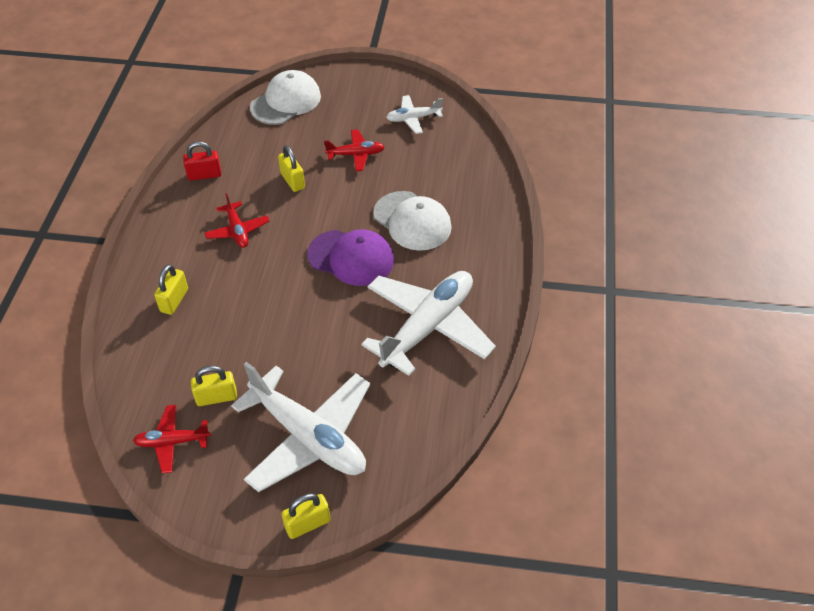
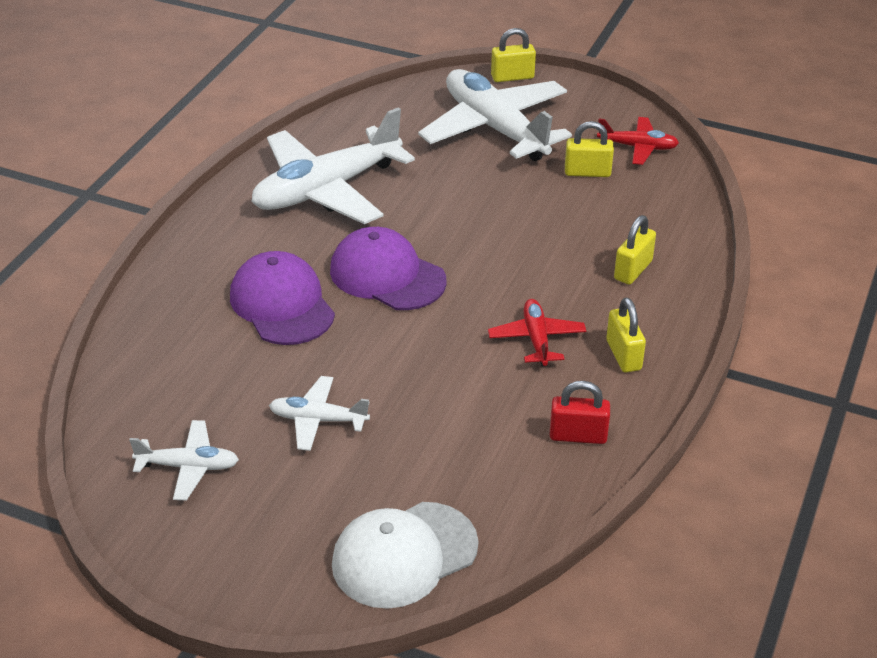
camera: 165 degrees left, 10 degrees down
yellow padlock [278,145,305,192] -> yellow padlock moved to [606,298,646,373]
red plane [324,129,384,171] -> white plane [269,376,370,451]
white cap [373,191,452,251] -> purple cap [230,251,335,345]

